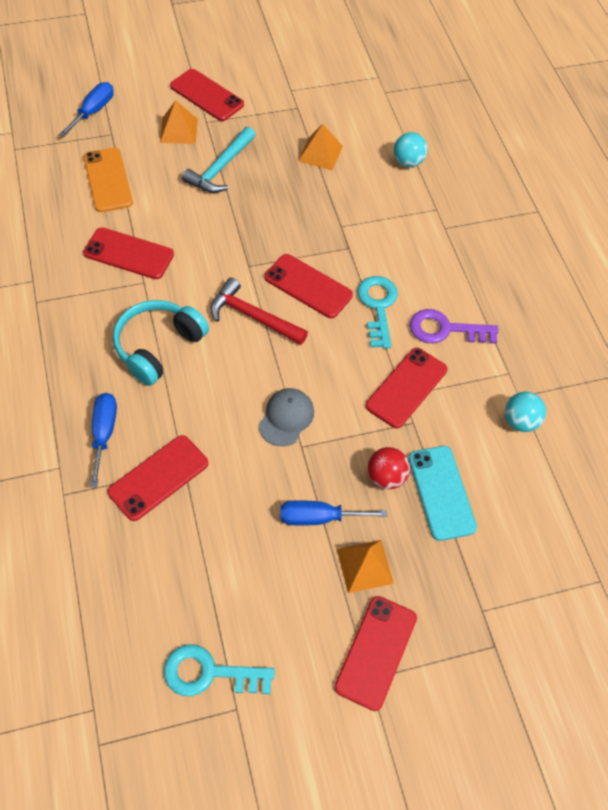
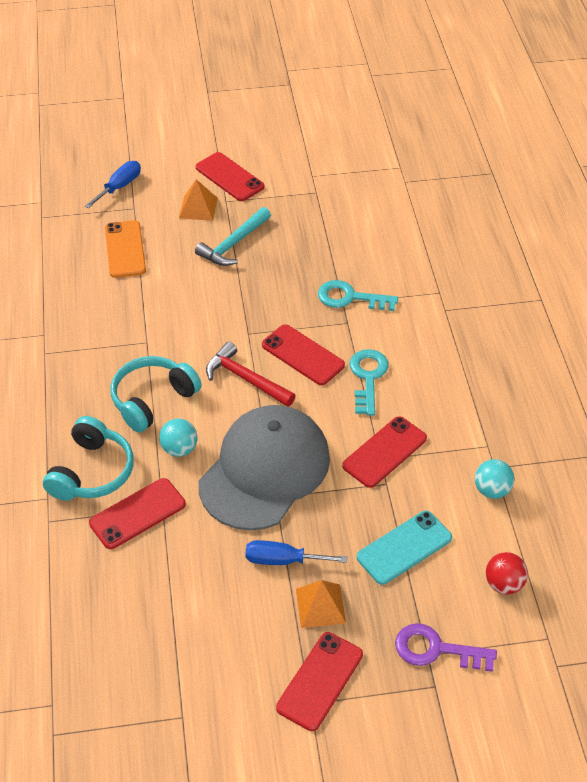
camera: 10 degrees right, 10 degrees down
red phone [83,227,174,279] -> none
blue screwdriver [90,393,117,487] -> turquoise headphones [43,416,134,501]
turquoise key [164,644,275,696] -> turquoise key moved to [318,280,398,311]
grey cap [259,388,314,446] -> grey cap [199,405,330,531], size x2.39
orange pyramid [298,124,343,170] -> none
red ball [368,447,410,489] -> red ball moved to [486,552,528,594]
turquoise ball [394,132,428,167] -> turquoise ball moved to [159,418,198,457]
turquoise phone [409,446,477,541] -> turquoise phone turned 60 degrees clockwise [357,511,452,585]
purple key [410,309,499,344] -> purple key moved to [395,623,497,672]

